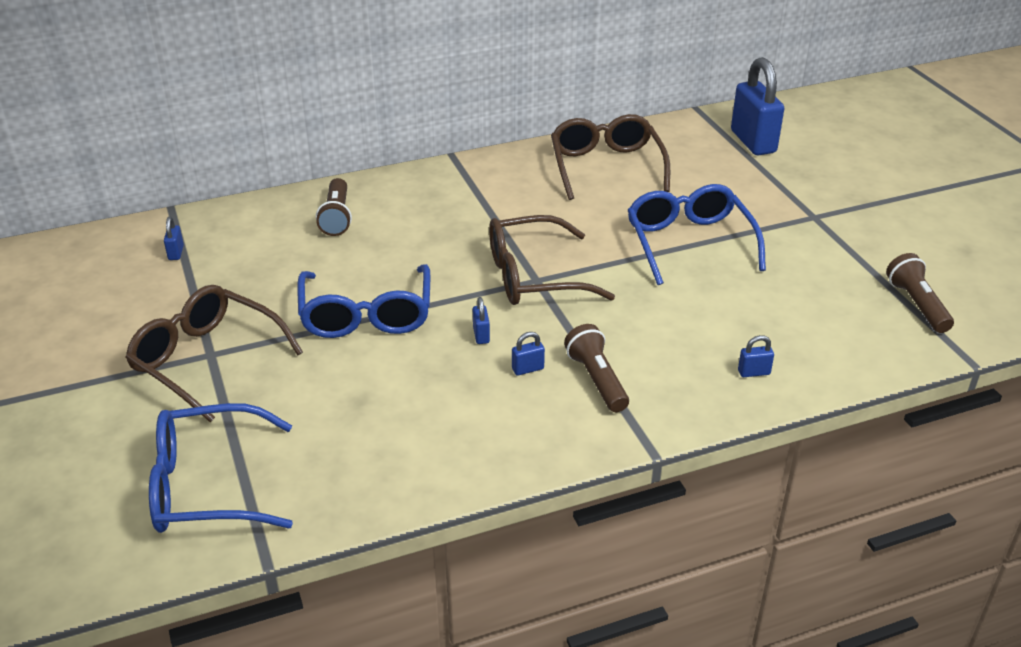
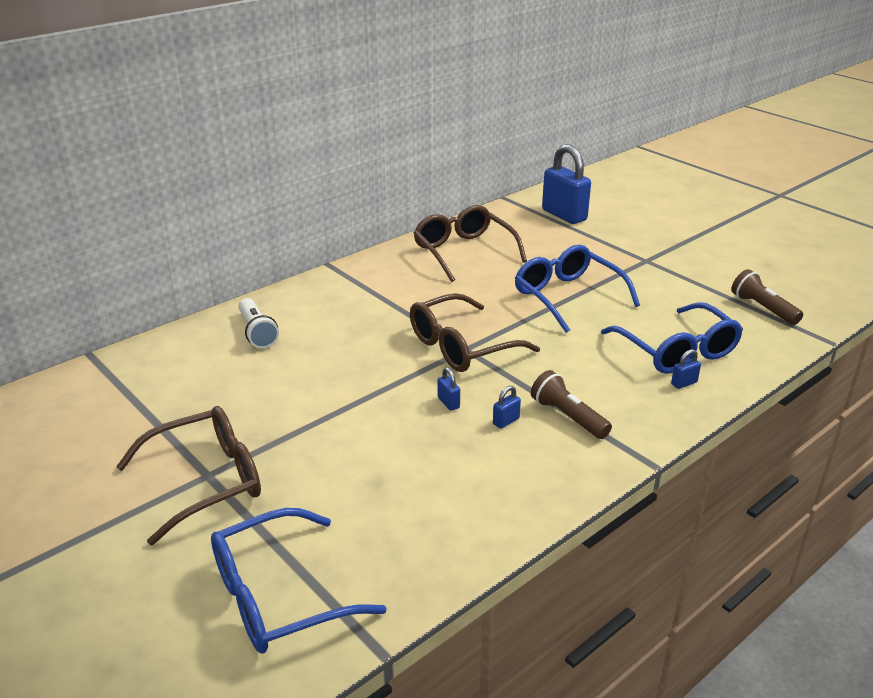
camera: 20 degrees left, 5 degrees down
brown glasses [125,285,303,422] -> brown glasses turned 135 degrees clockwise [116,406,261,546]
blue padlock [164,217,184,260] -> none
blue glasses [297,264,430,338] -> blue glasses moved to [601,302,743,374]
brown flashlight [316,178,352,236] -> white flashlight [239,298,279,349]

